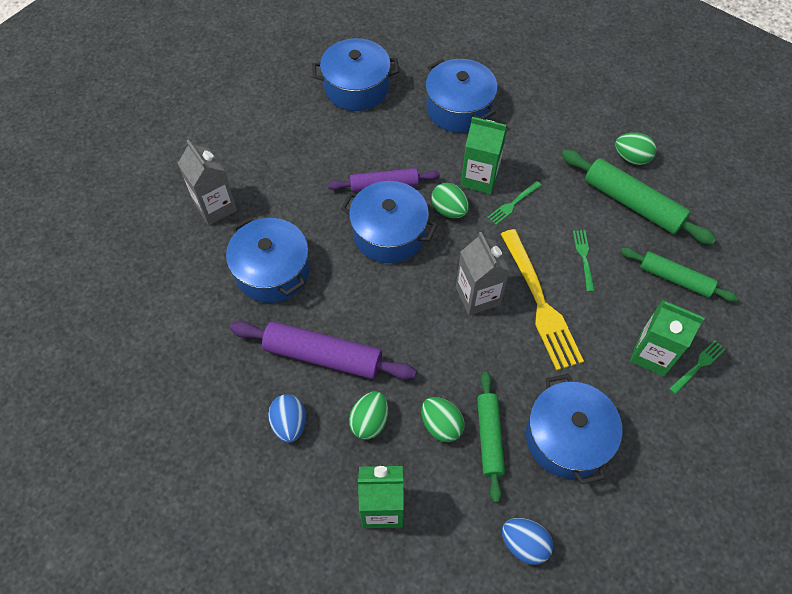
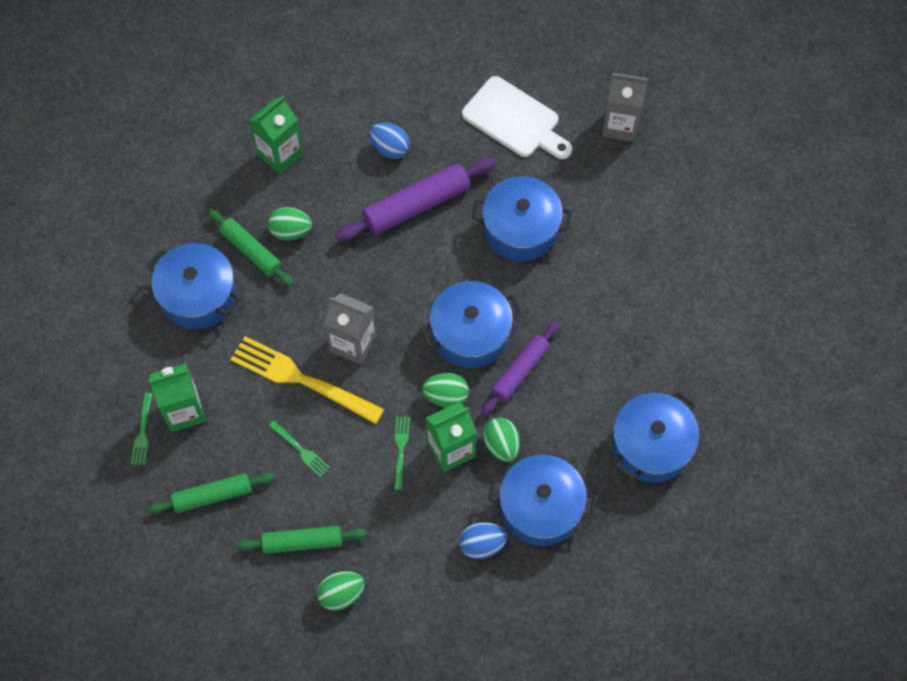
camera: 135 degrees right, 5 degrees up
grey carton [178,140,237,225] -> grey carton moved to [602,73,647,142]
green egg [349,391,388,439] -> green egg moved to [483,418,520,462]
blue egg [502,518,553,565] -> blue egg moved to [459,522,507,559]
green rolling pin [562,150,716,245] -> green rolling pin [236,526,367,554], size x0.66
none -> white cutting board [462,76,572,159]

